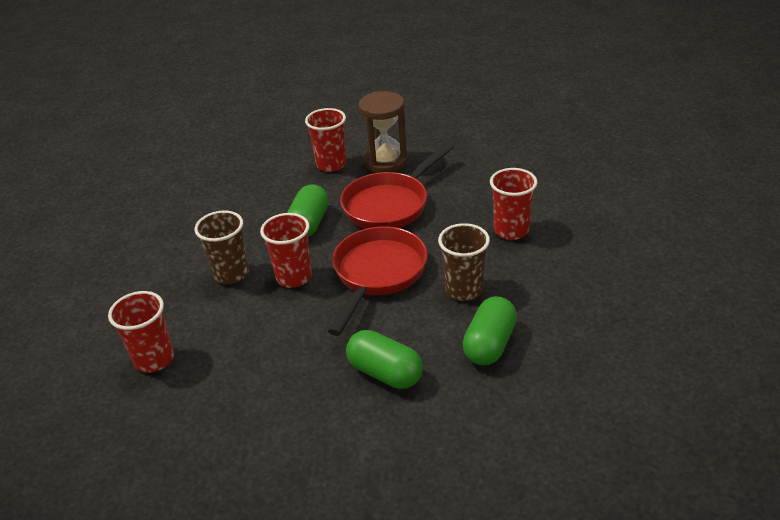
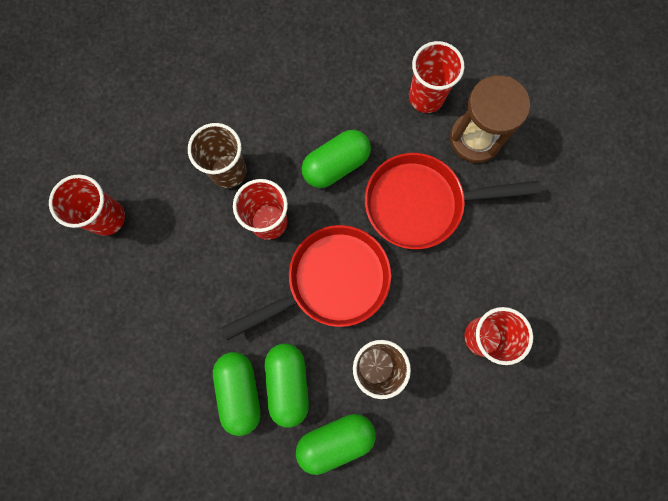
camera: 40 degrees right, 40 degrees up
none -> green capsule [265,344,309,428]

